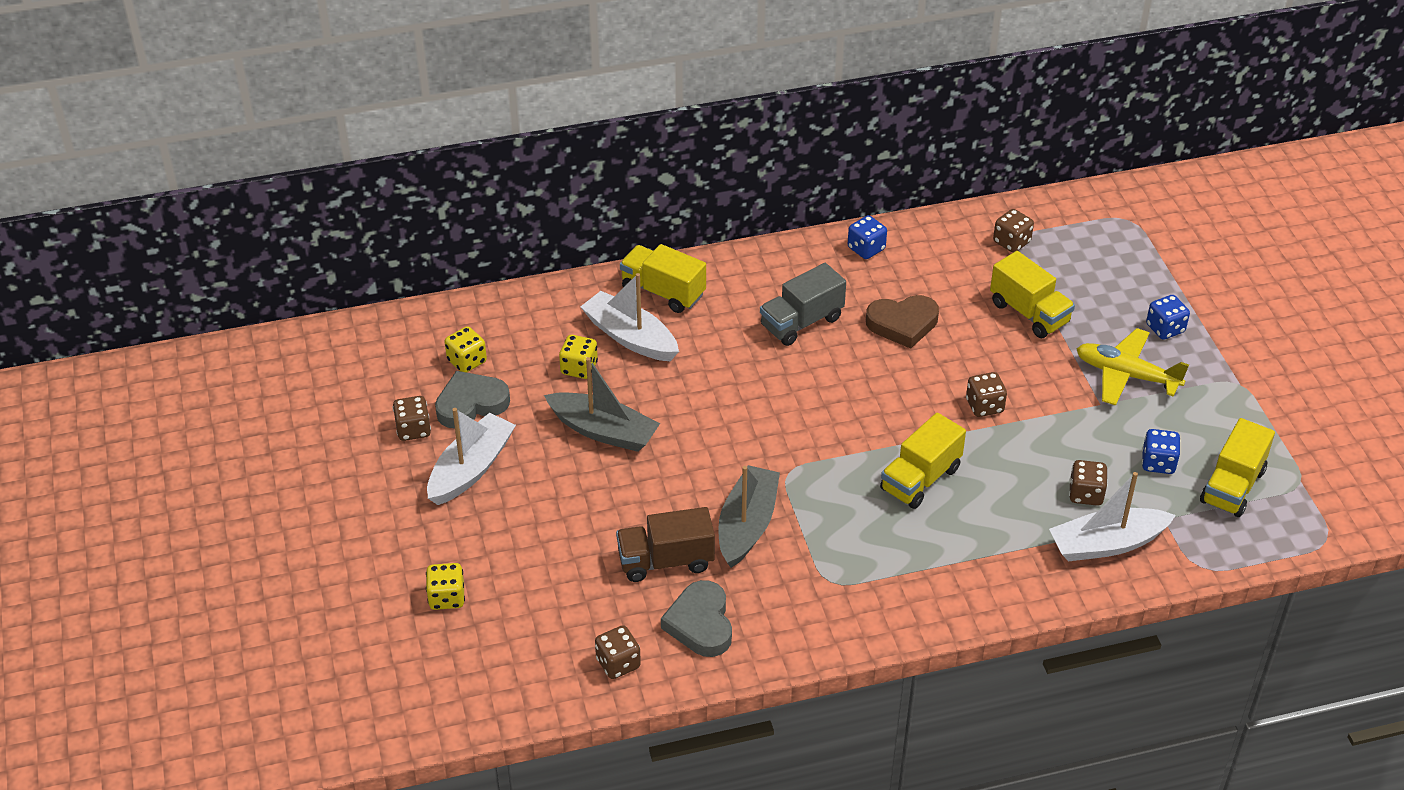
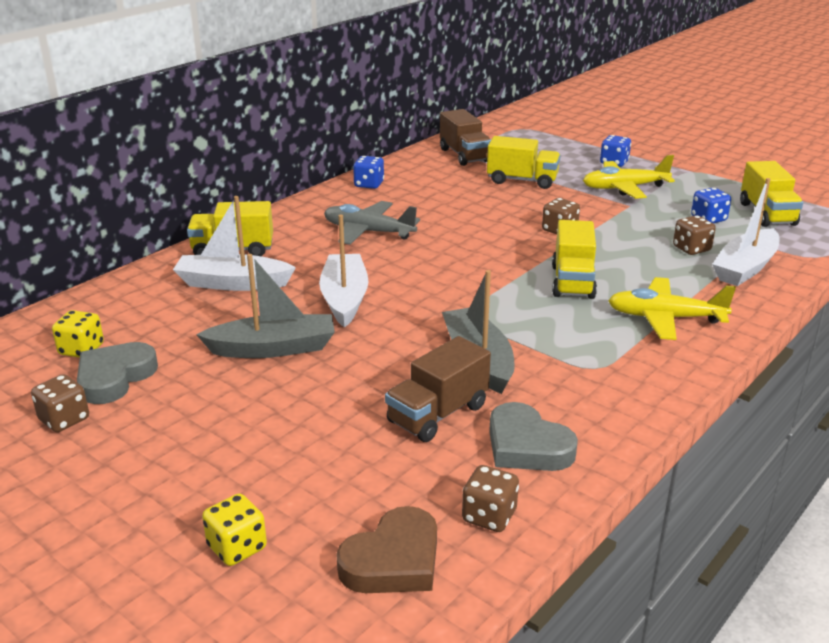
camera: 35 degrees left, 15 degrees down
white boat [427,408,516,505] -> white boat moved to [319,215,369,328]
yellow dice [559,335,598,379] -> none
grey truck [760,263,846,346] -> grey plane [324,201,420,245]
brown heart [866,295,939,349] -> brown heart moved to [336,506,437,593]
brown dice [993,209,1034,252] -> brown truck [440,109,491,166]
none -> yellow plane [608,277,736,340]

